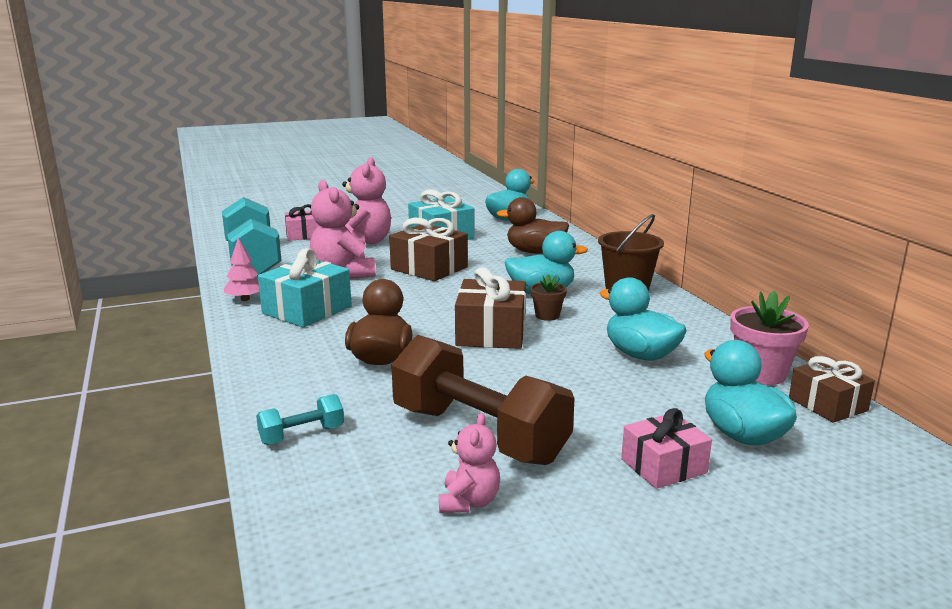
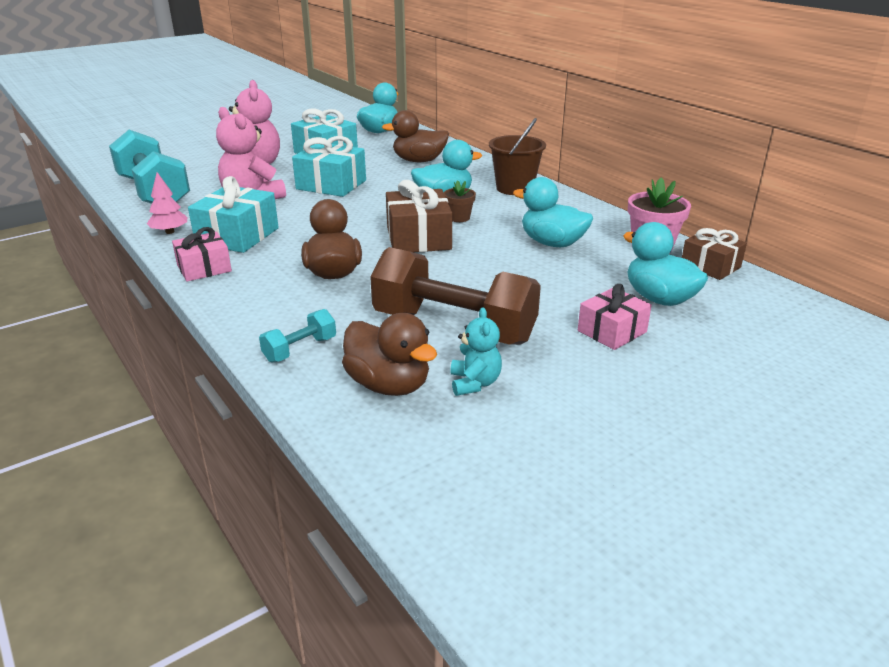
camera: 15 degrees left, 10 degrees up
pink gift [285,204,319,241] -> pink gift moved to [172,227,232,281]
brown gift [389,218,468,281] -> turquoise gift [292,136,366,197]
pink teddy bear [439,413,500,513] -> turquoise teddy bear [450,307,502,396]
none -> brown duck [342,313,437,396]

